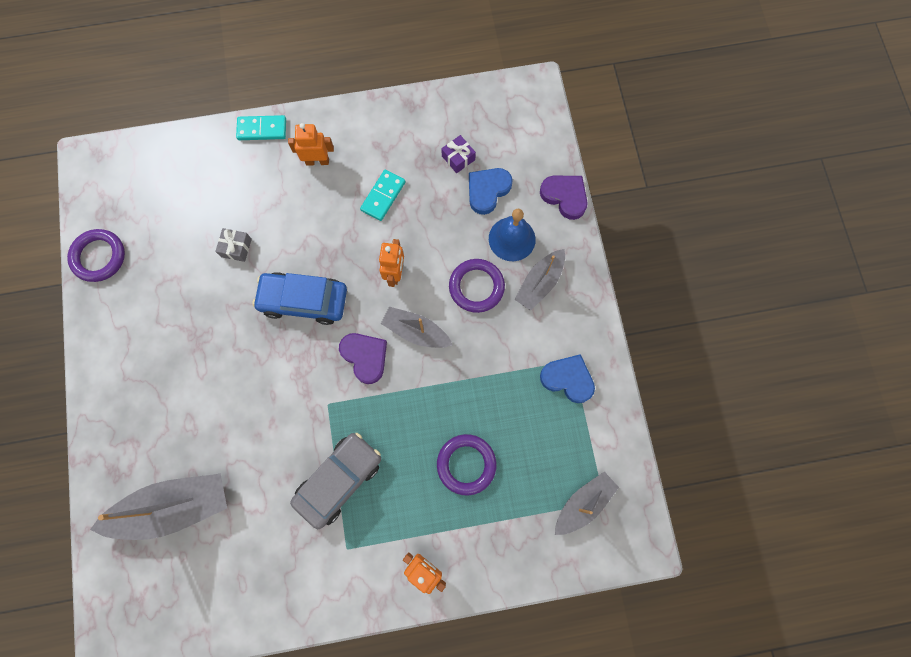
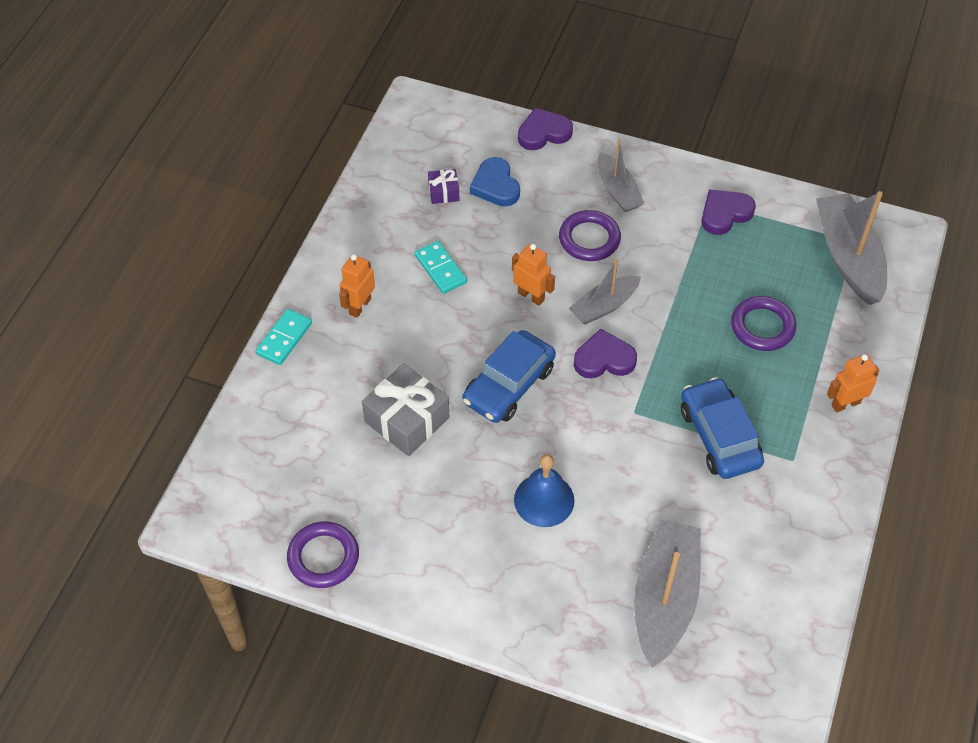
camera: 60 degrees left, 20 degrees down
grey gift [215,228,252,262] -> grey gift [362,363,450,456], size x1.97
grey car [290,433,381,529] -> blue car [681,377,764,479]
blue bell [489,209,536,261] -> blue bell moved to [514,454,575,527]
blue heart [540,354,595,403] -> purple heart [701,189,756,235]
grey boat [555,472,619,535] -> grey boat [816,191,887,305], size x1.66

